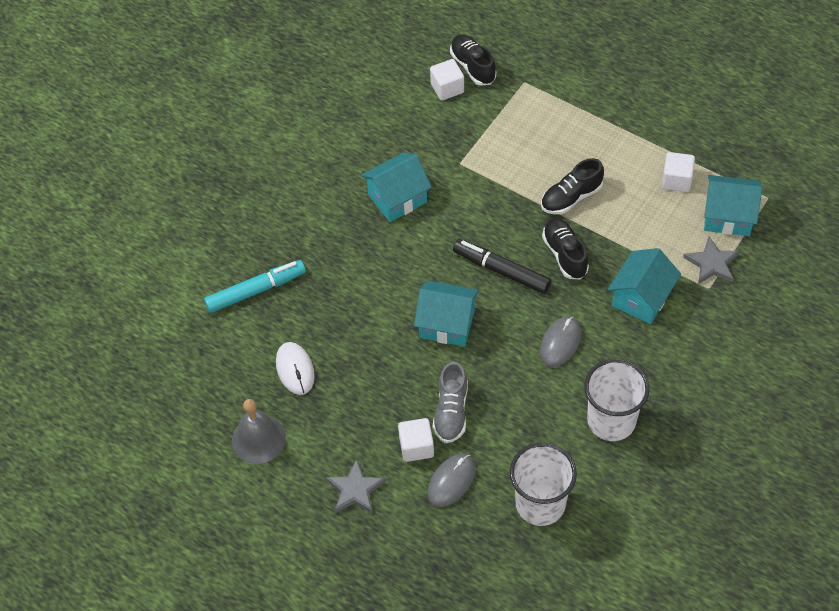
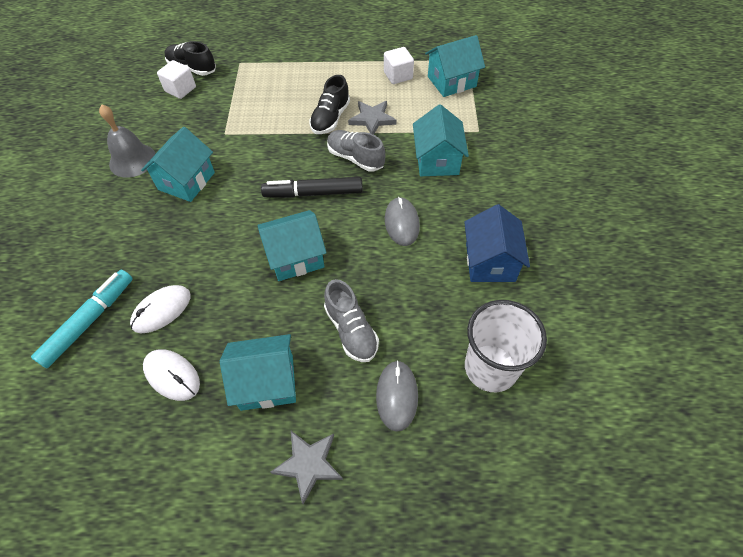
camera: 35 degrees left, 0 degrees up
grey bell [232,399,286,464] -> grey bell moved to [99,104,156,178]
white cube [398,418,434,462] -> none
black shoe [542,218,589,279] -> grey shoe [327,130,385,172]
white cup [584,359,650,441] -> blue house [464,204,530,282]
grey star [683,237,739,284] -> grey star moved to [348,101,396,135]
none -> white mouse [130,285,191,334]
none -> turquoise house [220,334,296,411]

